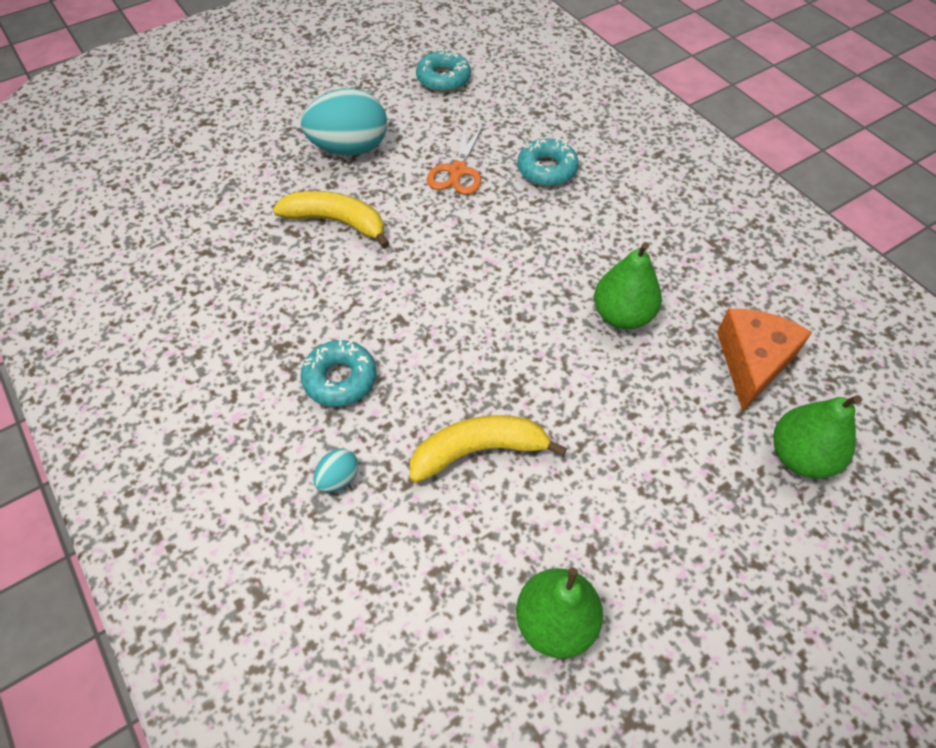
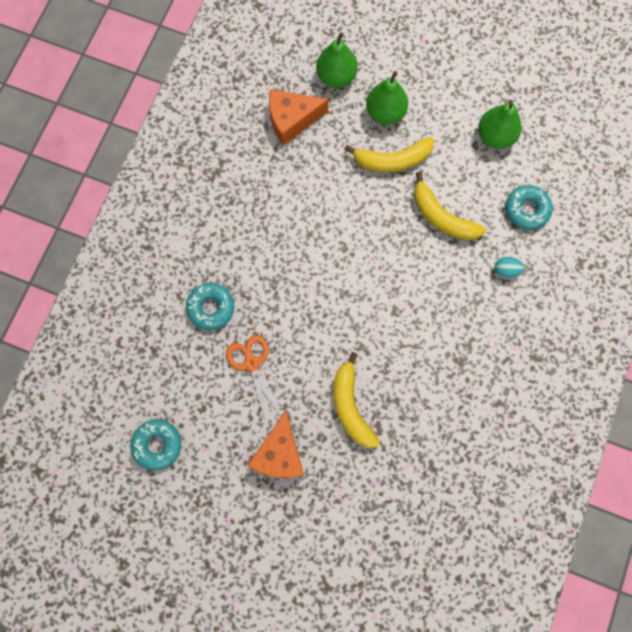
camera: 125 degrees left, 20 degrees up
turquoise donut [300,340,376,407] -> turquoise donut moved to [506,185,553,230]
turquoise egg [301,88,387,156] -> orange cheese [247,410,304,478]
orange scissors [427,122,483,195] -> orange scissors turned 90 degrees counterclockwise [226,335,278,420]
green pear [594,242,662,330] -> green pear moved to [366,71,408,125]
none -> yellow banana [344,137,434,172]

